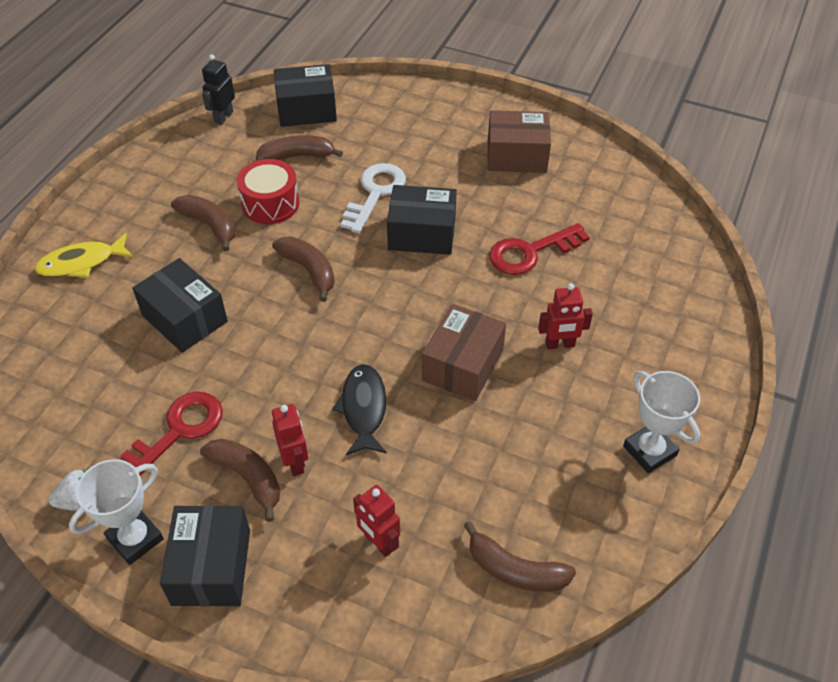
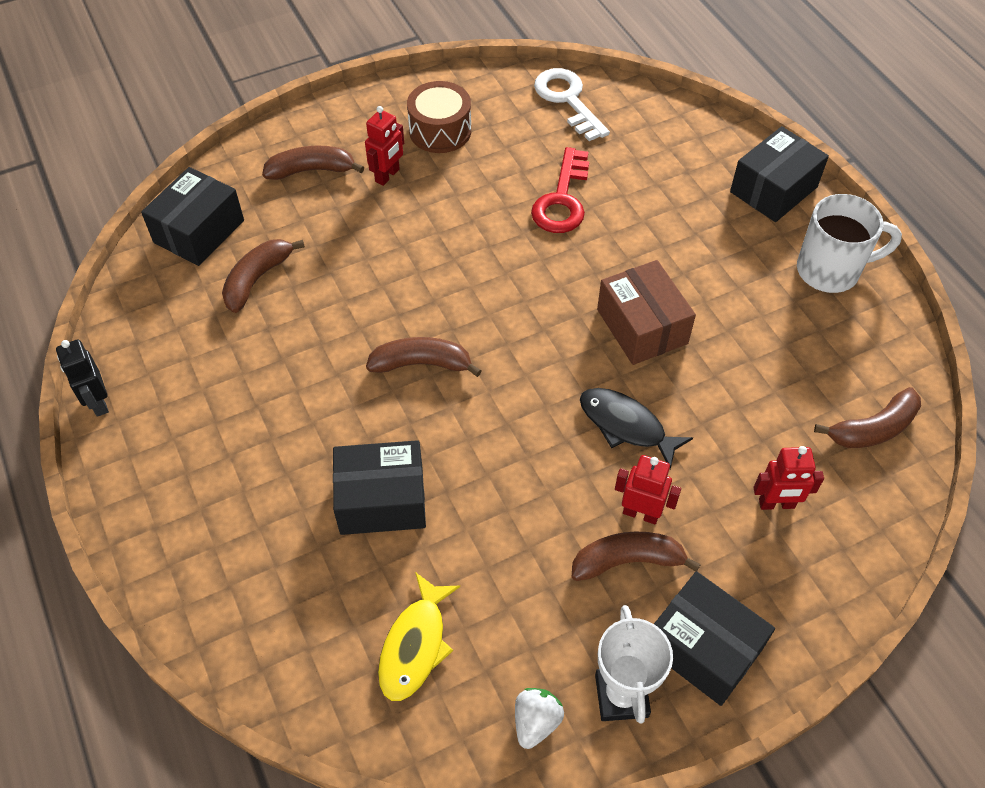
camera: 50 degrees left, 5 degrees up
yellow fish [34,233,133,278] -> yellow fish moved to [378,572,460,701]
red key [121,392,223,475] -> none
brown banana [171,195,235,251] -> brown banana moved to [262,146,364,180]
black robot [202,55,235,125] -> black robot moved to [56,339,109,417]
red drum [237,159,299,224] -> none
white key [340,163,406,233] -> white key moved to [534,68,610,141]
black box [387,185,457,255] -> black box moved to [730,126,829,222]
brown box [488,110,551,173] -> brown drum [407,81,471,153]
red robot [538,283,593,349] -> red robot moved to [365,106,404,186]
white trophy [623,371,700,473] -> white mug [797,194,902,293]

